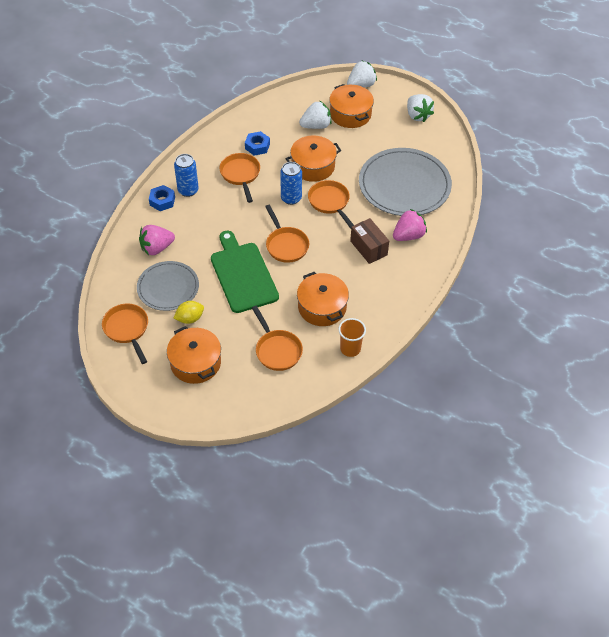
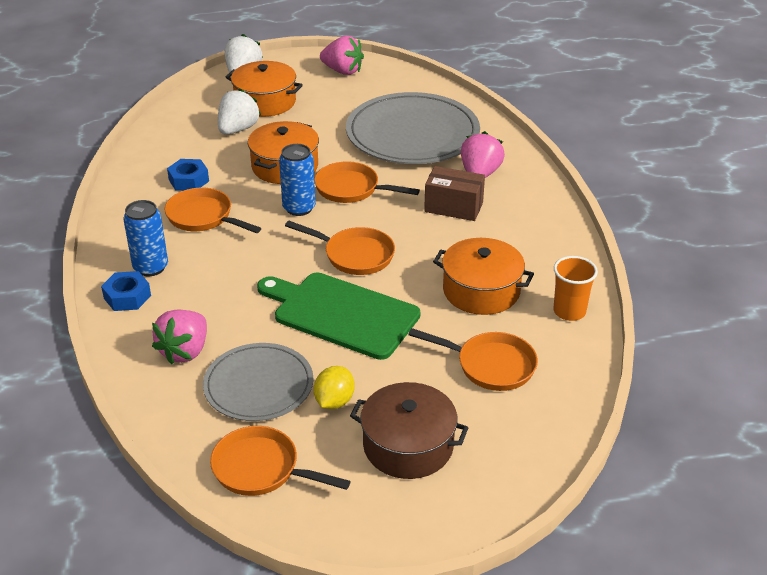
camera: 40 degrees left, 15 degrees down
orange pot [167,326,221,384] -> brown pot [350,382,469,479]
white strawberry [407,94,434,122] -> pink strawberry [320,36,364,75]

